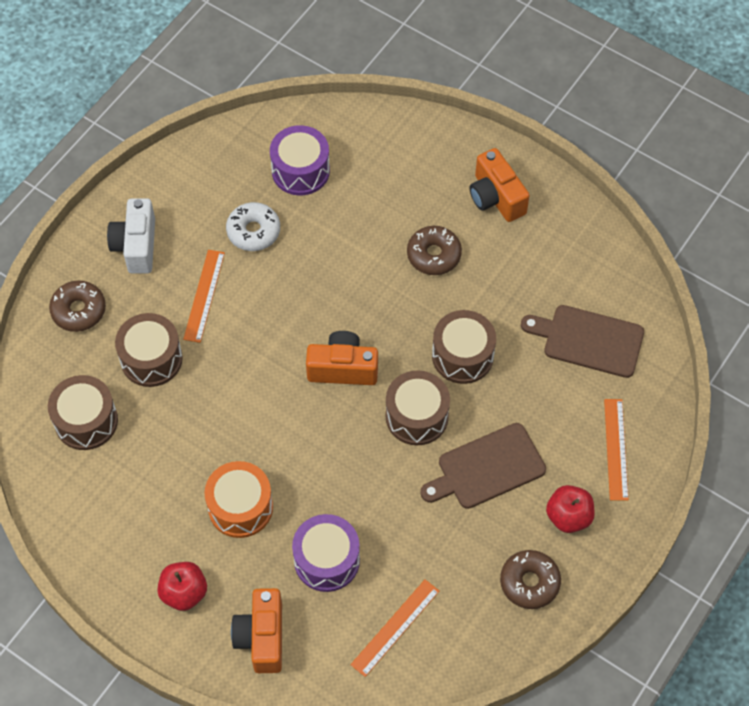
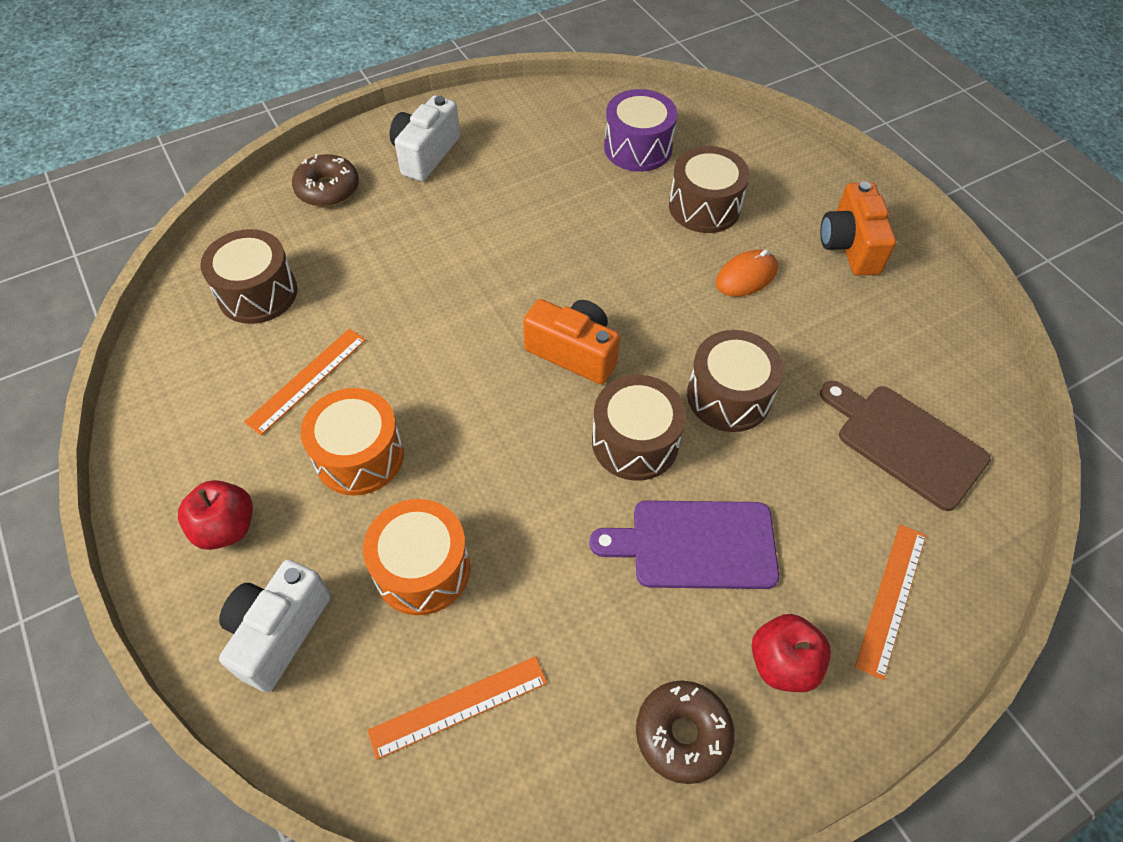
camera: 25 degrees right, 5 degrees down
brown drum [115,313,183,387] -> brown drum moved to [669,146,750,233]
orange ruler [183,250,225,343] -> orange ruler moved to [244,329,366,435]
white donut [226,202,280,251] -> none
orange camera [231,588,282,673] -> white camera [219,560,331,692]
purple drum [292,514,360,592] -> orange drum [363,499,470,615]
brown donut [407,226,462,275] -> orange mouse [716,250,778,297]
brown cutting board [420,423,546,509] -> purple cutting board [589,500,779,589]

